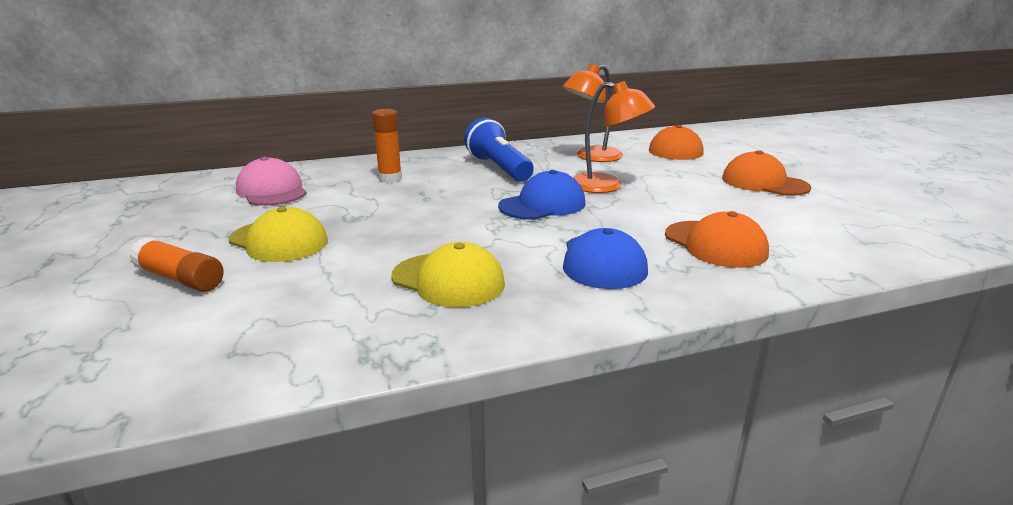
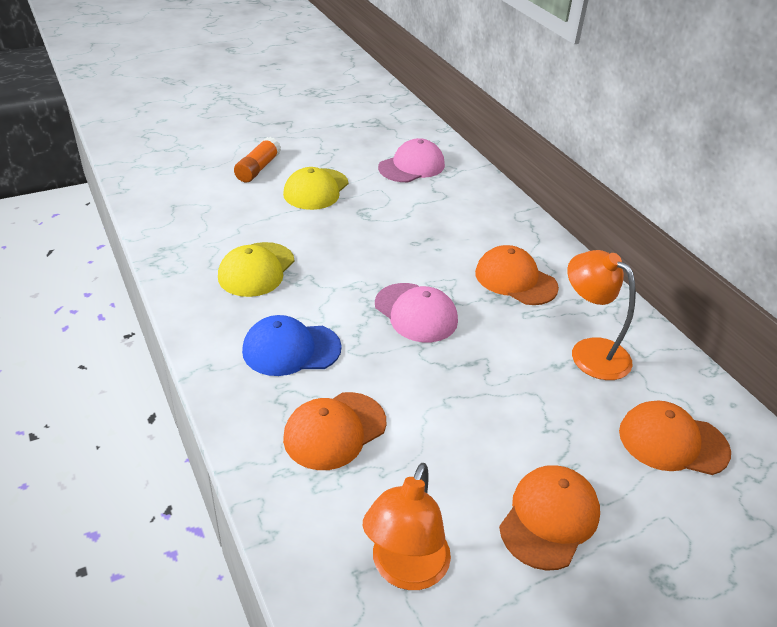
camera: 80 degrees right, 15 degrees up
orange glue stick [372,109,402,183] -> none
blue flashlight [464,118,534,182] -> orange cap [475,245,559,305]
blue cap [498,170,586,220] -> pink cap [375,283,458,342]
orange lamp [573,81,655,193] -> orange lamp moved to [363,463,451,590]

